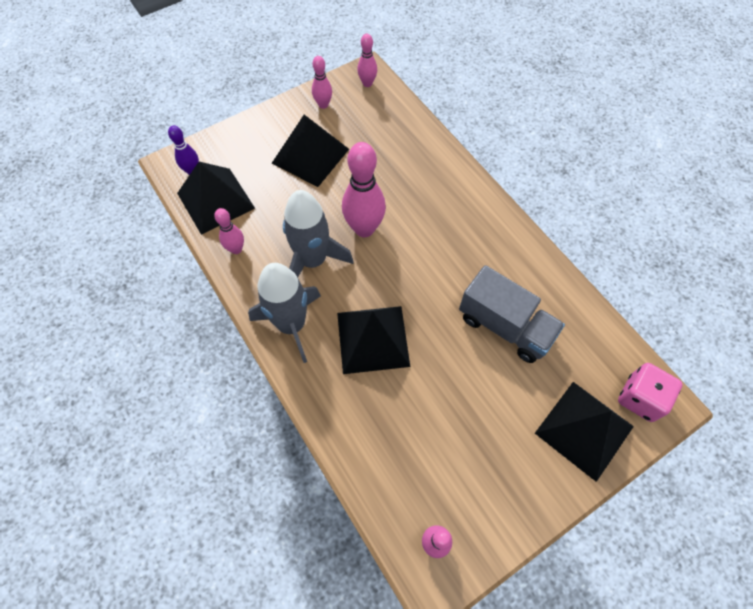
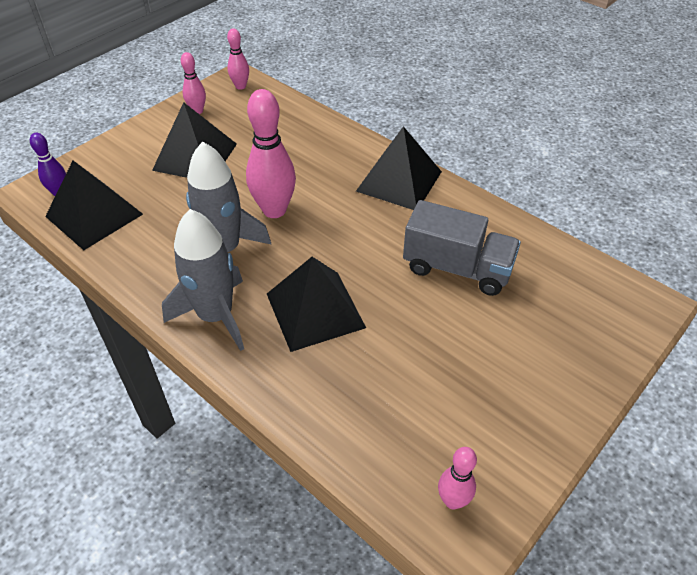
camera: 15 degrees left, 15 degrees down
pink bowling pin [214,208,244,254] -> none
black pyramid [535,382,634,482] -> black pyramid moved to [356,126,442,210]
pink dice [618,363,683,422] -> none

